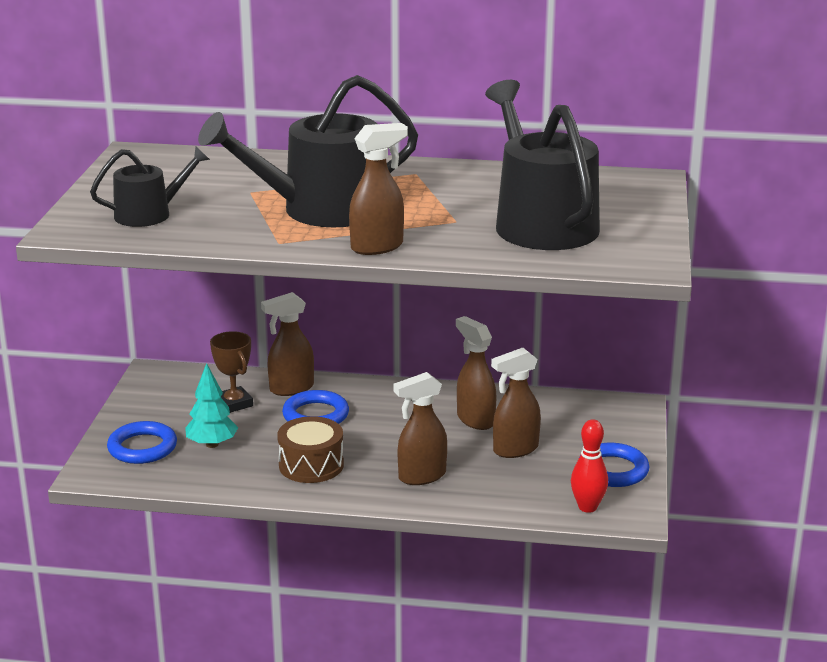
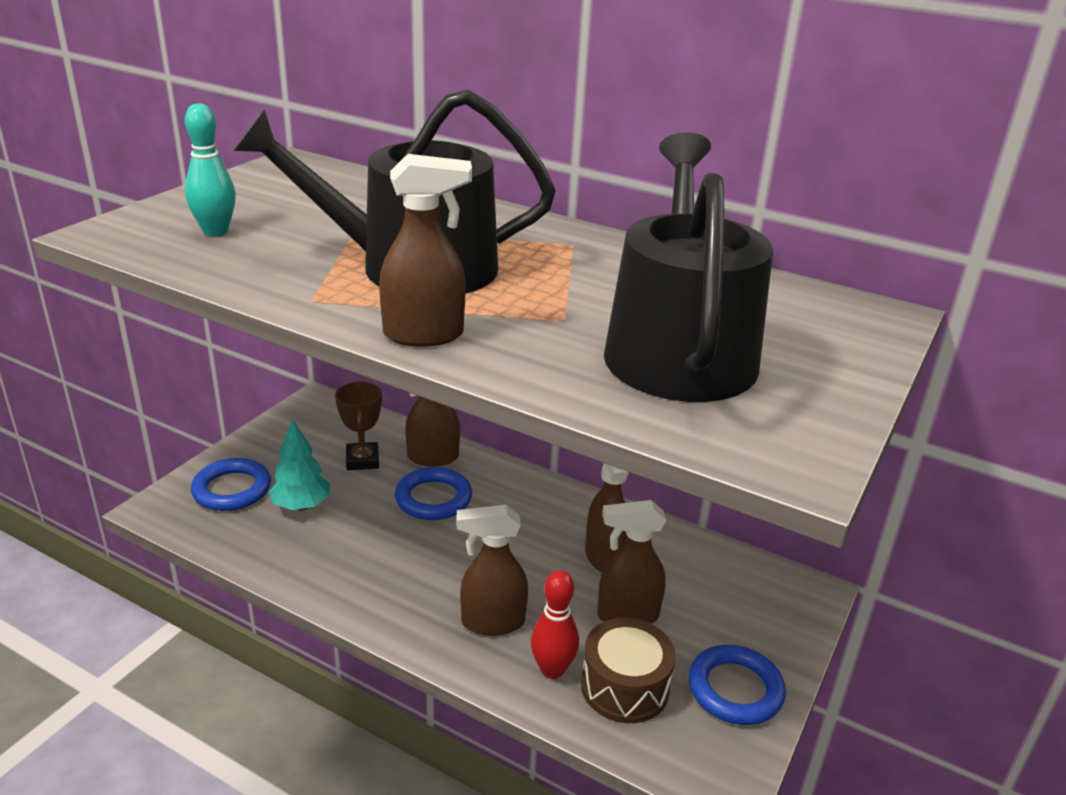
camera: 20 degrees right, 5 degrees up
black watering can [90,146,210,227] -> turquoise bowling pin [185,104,236,236]
brown drum [277,416,344,483] -> brown drum moved to [581,618,676,723]
red bowling pin [571,419,608,513] -> red bowling pin moved to [531,570,579,679]

